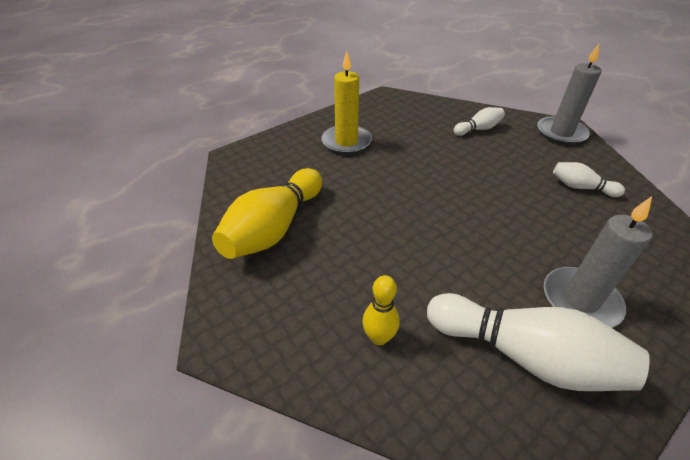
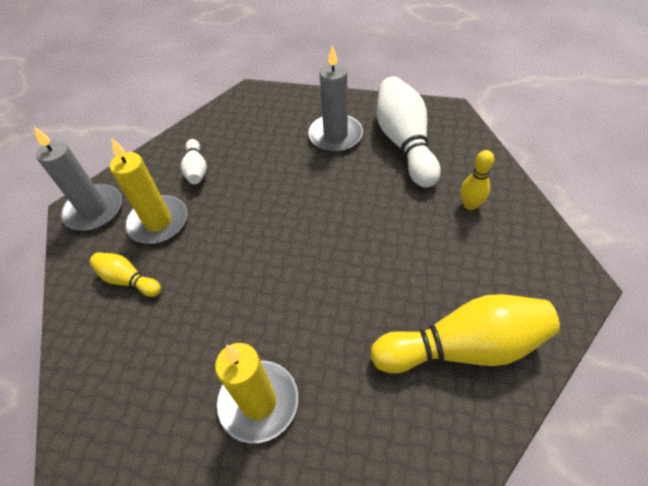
camera: 125 degrees left, 10 degrees up
white bowling pin [454,107,505,136] -> yellow bowling pin [90,252,161,297]
none -> yellow candle [110,138,187,244]

